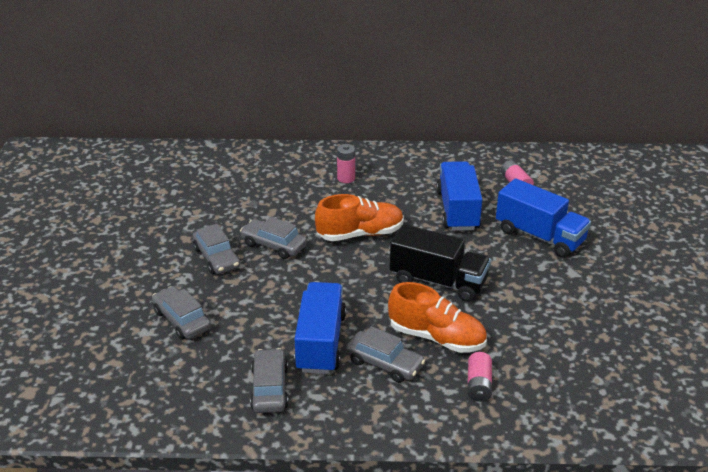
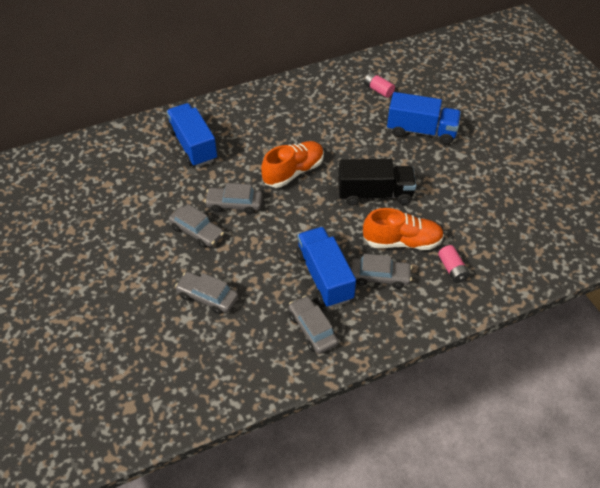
camera: 25 degrees left, 15 degrees up
pink battery [337,144,355,183] -> none
blue truck [436,161,482,231] -> blue truck moved to [167,103,217,167]

